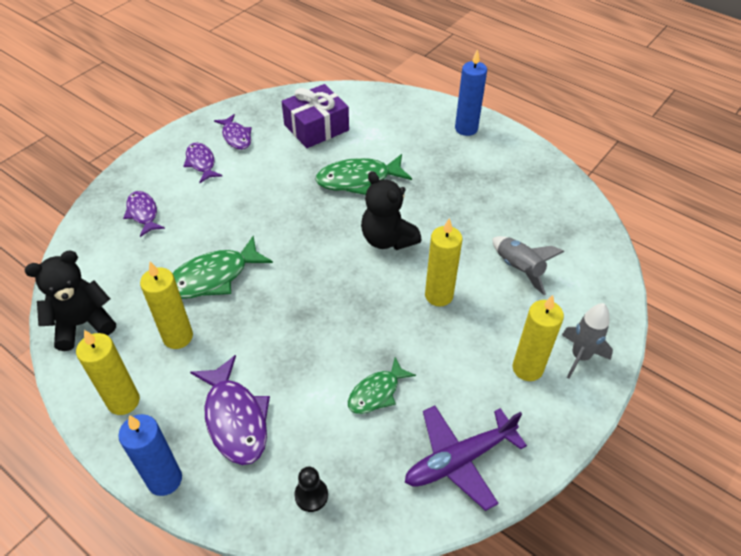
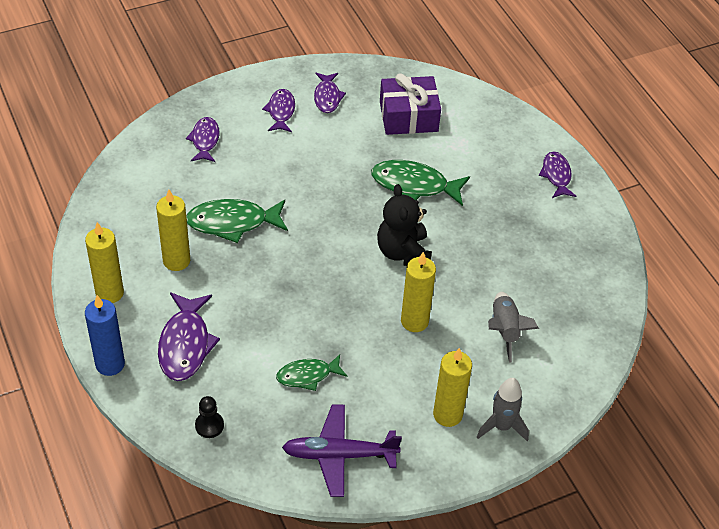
camera: 25 degrees right, 0 degrees up
black teddy bear [25,251,116,351] -> none
blue candle [455,49,487,136] -> purple fish [539,152,576,198]

